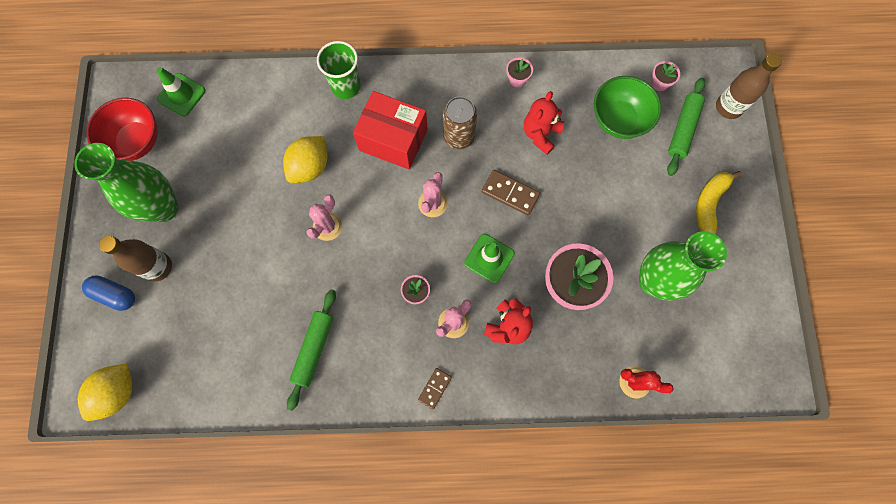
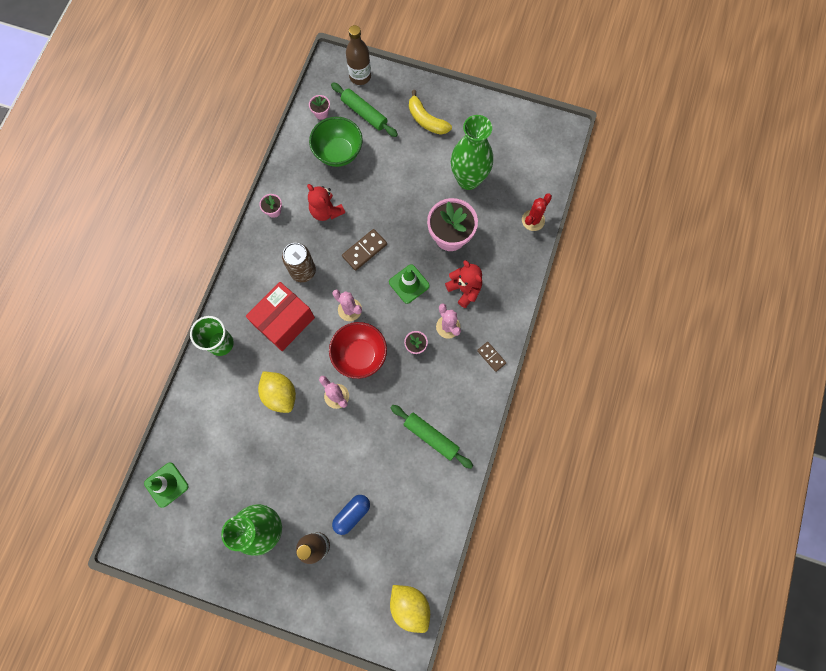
camera: 70 degrees left, 0 degrees up
blue capsule [82,276,135,311] -> blue capsule moved to [332,495,370,535]
red bowl [86,98,158,161] -> red bowl moved to [329,322,387,379]

